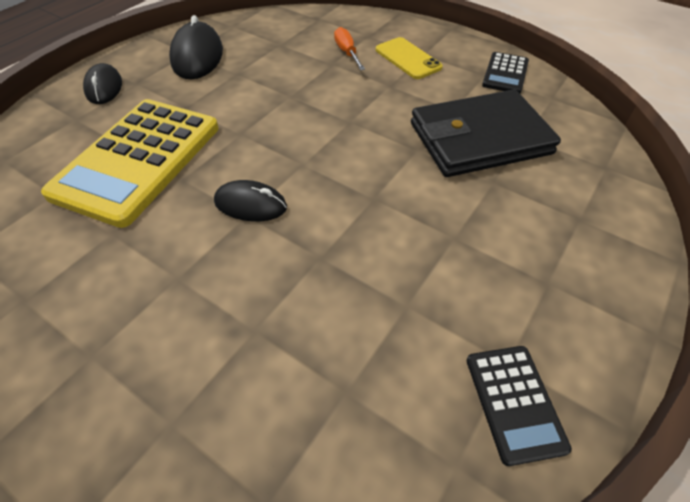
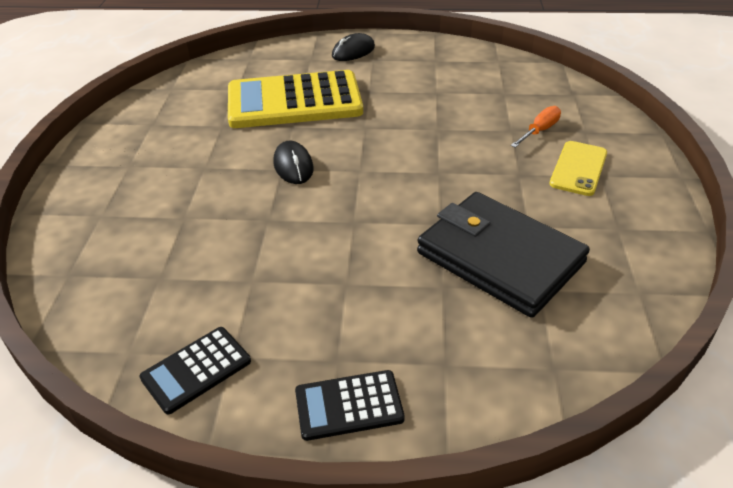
camera: 60 degrees right, 10 degrees down
black mouse [169,15,223,79] -> none
black calculator [482,52,529,93] -> black calculator moved to [295,370,405,441]

